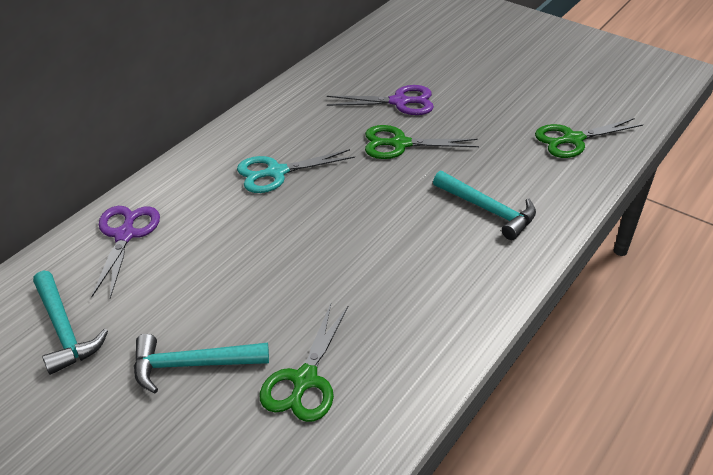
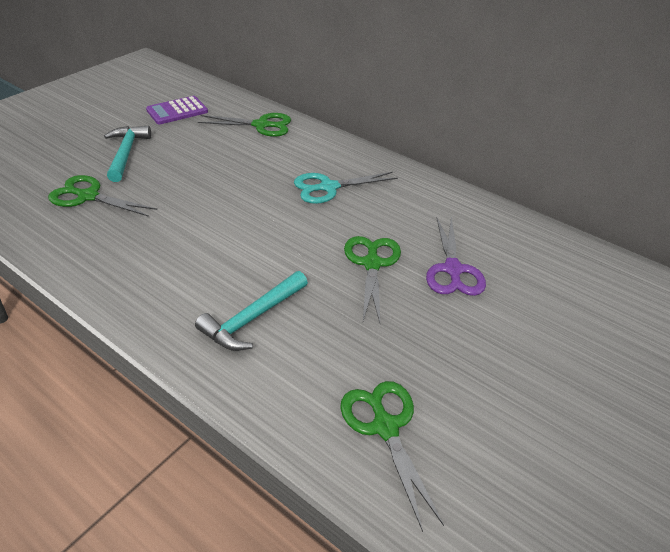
camera: 90 degrees right, 0 degrees up
turquoise hammer [33,271,108,375] -> purple calculator [146,96,208,125]
purple scissors [91,206,160,298] -> green scissors [198,113,291,137]
turquoise scissors [237,149,355,193] -> turquoise scissors turned 90 degrees counterclockwise [294,172,398,204]

